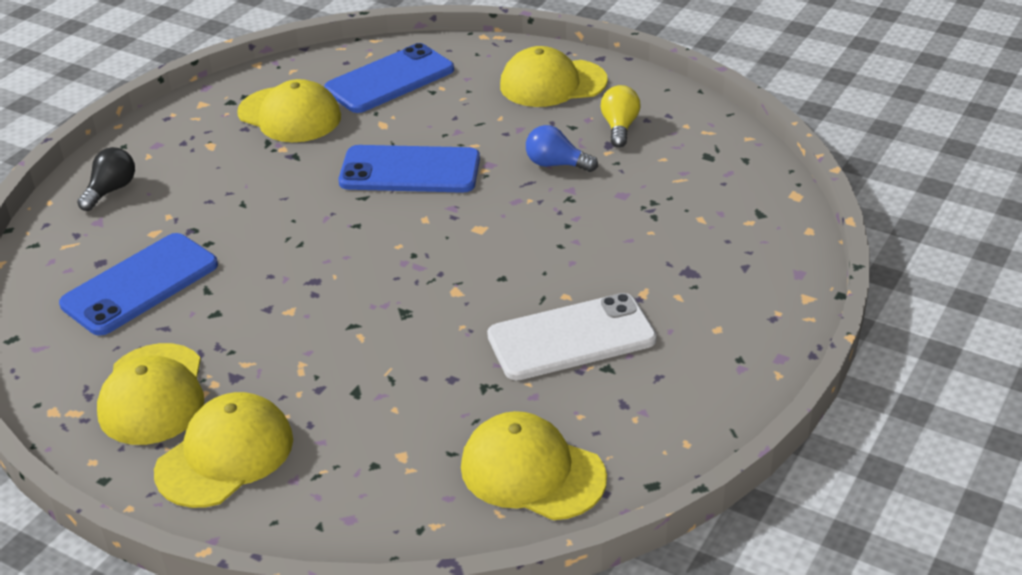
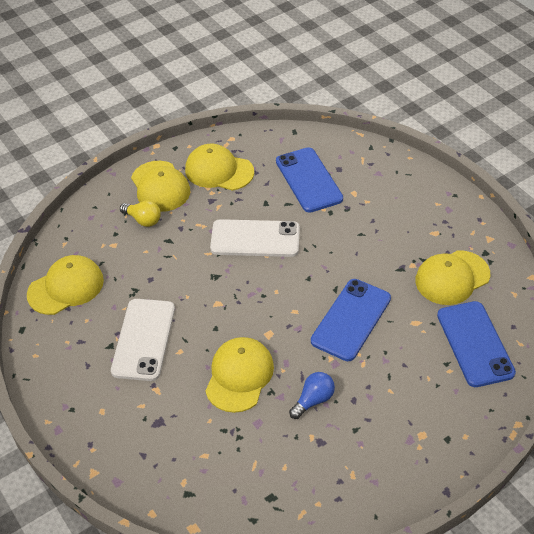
camera: 115 degrees right, 10 degrees up
black light bulb [77,147,135,211] -> none
yellow cap [500,46,608,107] -> yellow cap moved to [205,337,274,413]
yellow light bulb [600,85,640,148] -> yellow light bulb moved to [120,200,161,227]
none -> white phone [210,219,300,257]

